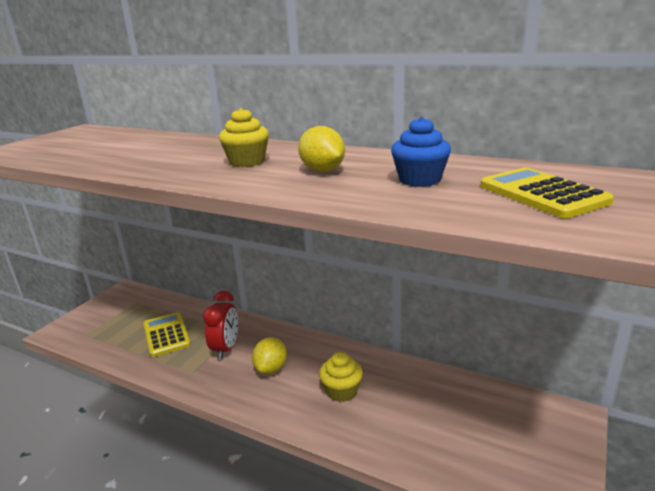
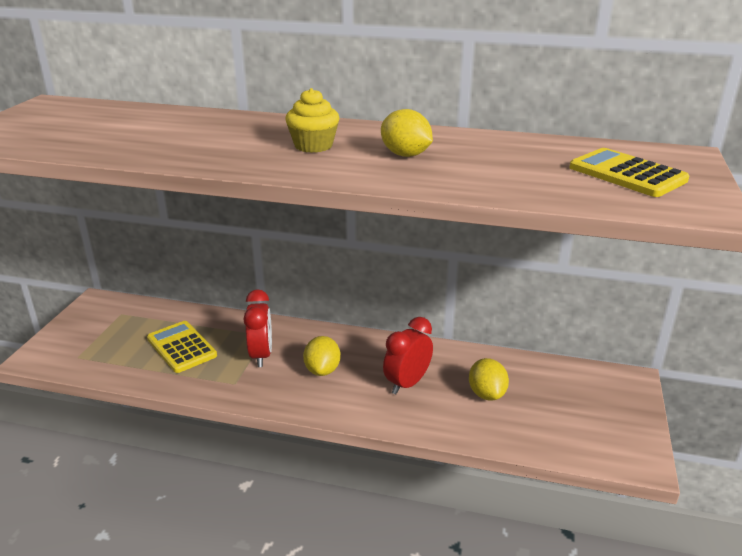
camera: 15 degrees left, 5 degrees up
yellow cupcake [319,352,363,402] -> red clock [383,317,433,394]
blue cupcake [391,117,451,187] -> none
none -> yellow lemon [469,358,509,401]

